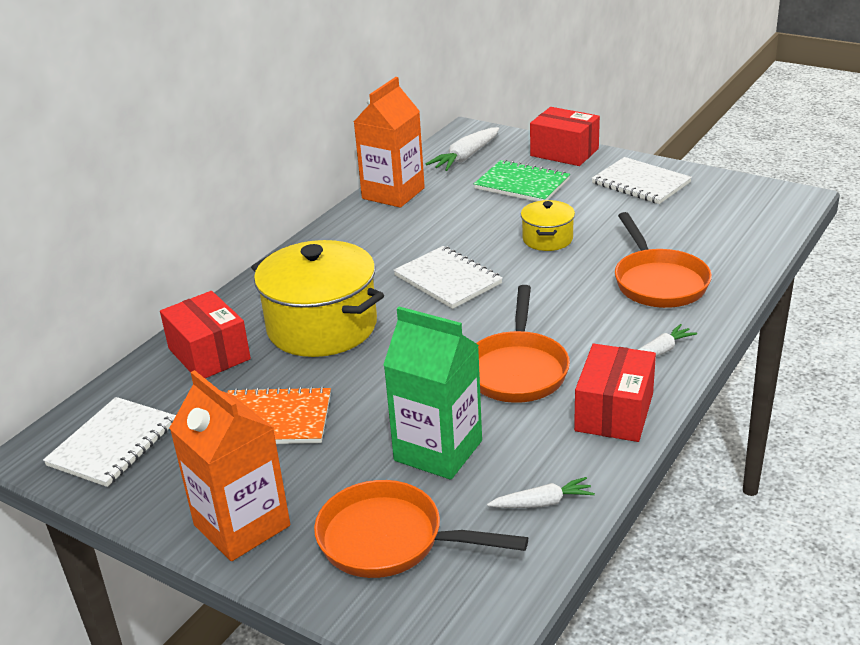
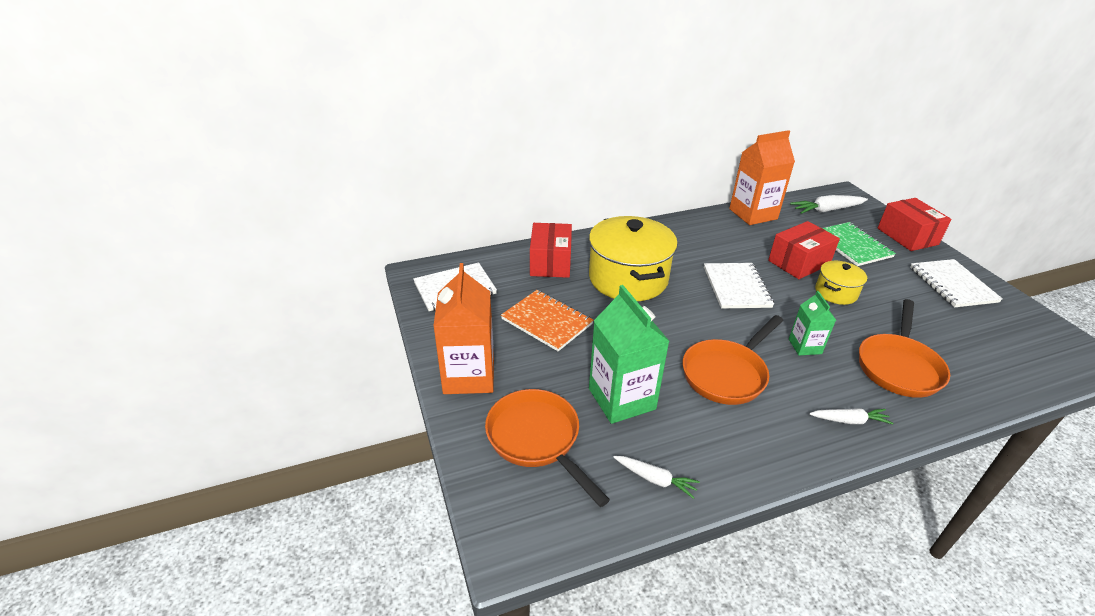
camera: 35 degrees right, 5 degrees up
red box [574,344,656,442] -> red box moved to [768,221,840,279]
none -> green carton [789,291,836,356]

